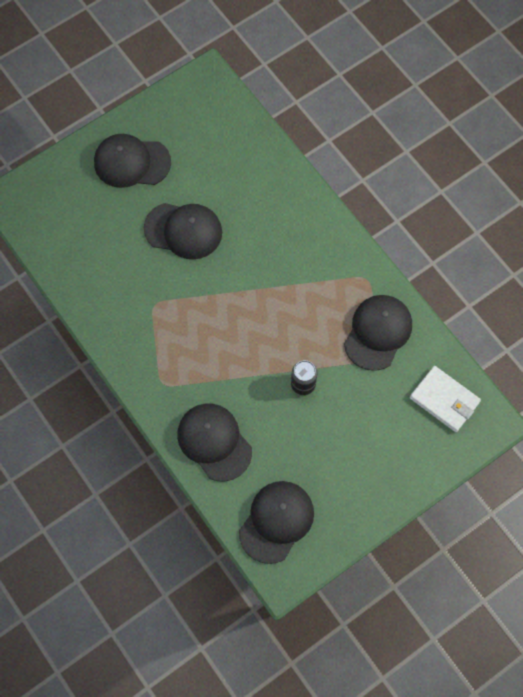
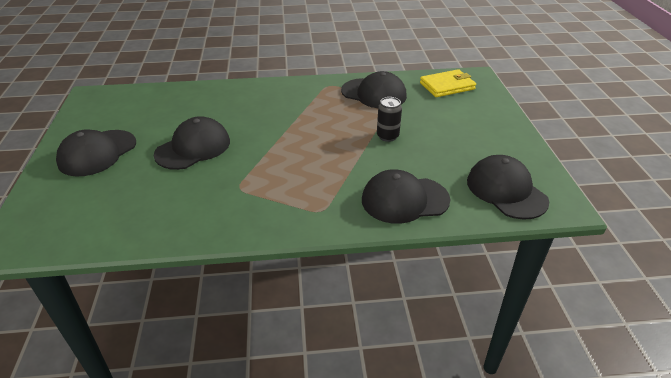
camera: 60 degrees left, 30 degrees down
black cap [344,295,412,371] -> black cap turned 150 degrees clockwise [341,71,407,108]
white wallet [410,366,481,432] -> yellow wallet [420,69,476,97]

